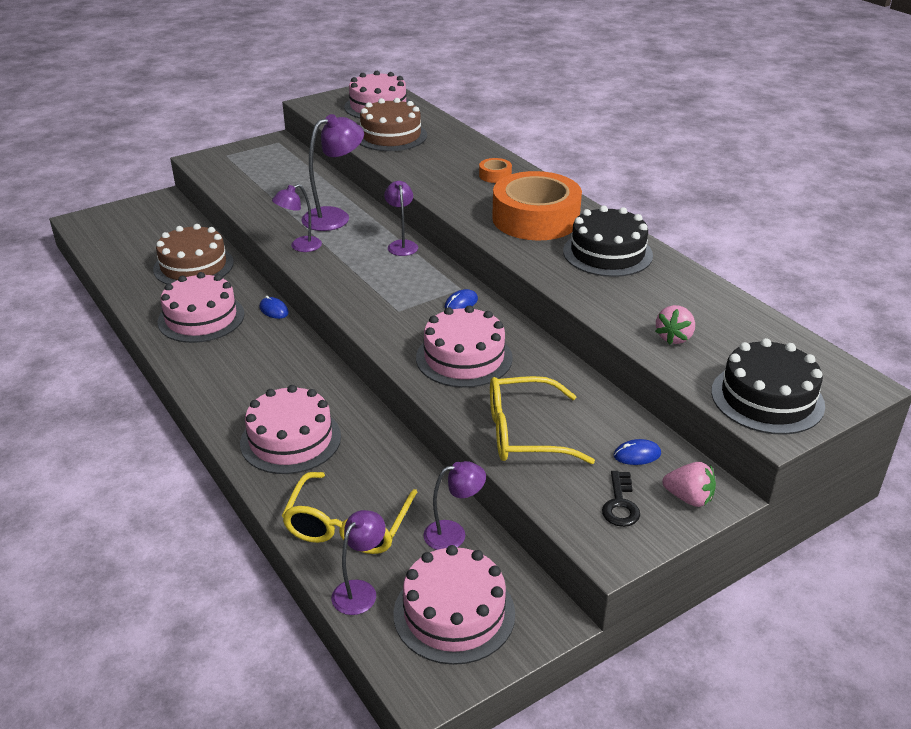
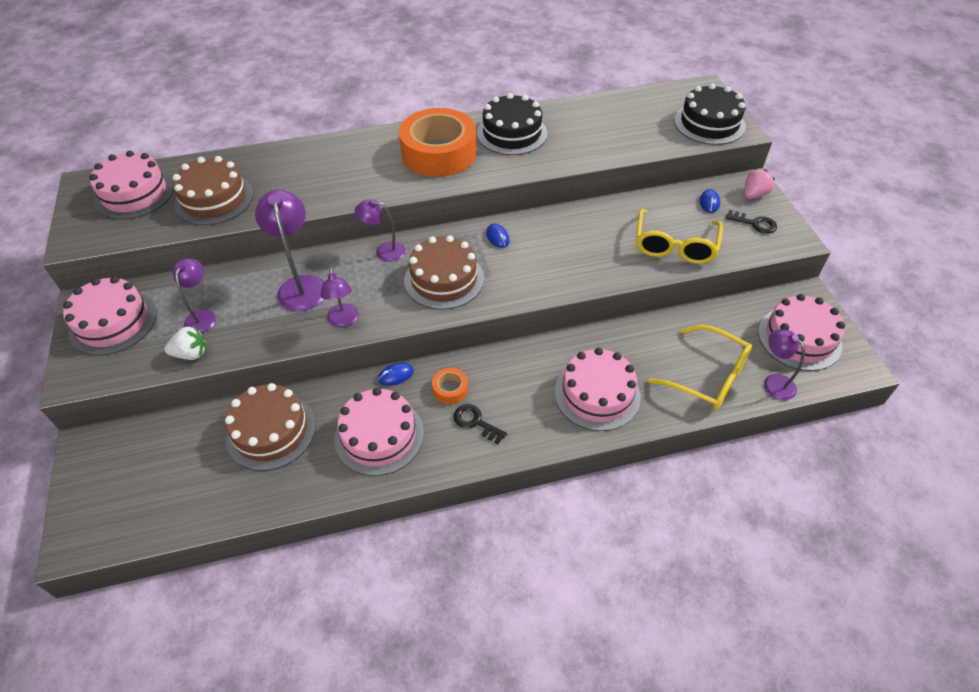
camera: 70 degrees left, 15 degrees up
pink cake [416,305,513,388] -> pink cake moved to [63,276,157,356]
purple lamp [424,461,486,550] -> purple lamp moved to [173,259,216,333]
orange tape [479,158,512,183] -> orange tape moved to [432,368,468,404]
pink strawberry [655,305,695,345] -> none
none -> white strawberry [164,326,207,360]
none -> brown cake [404,235,484,310]
none -> black key [454,404,507,444]

